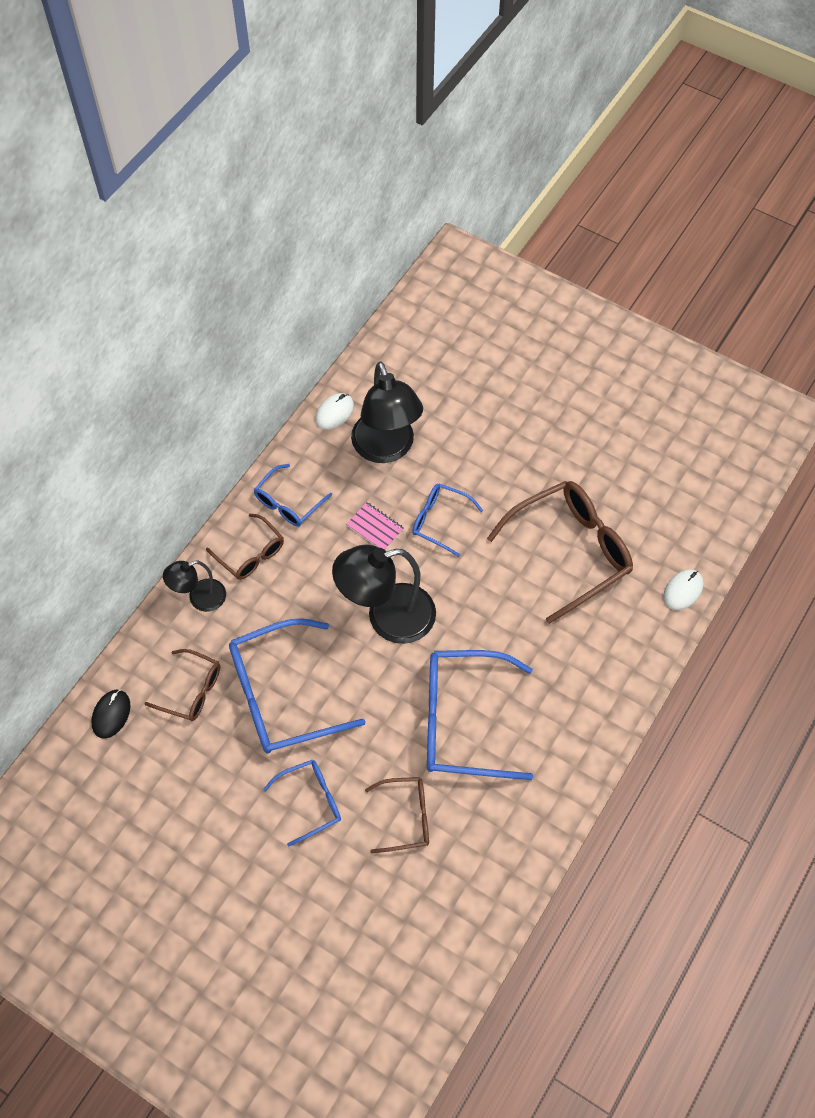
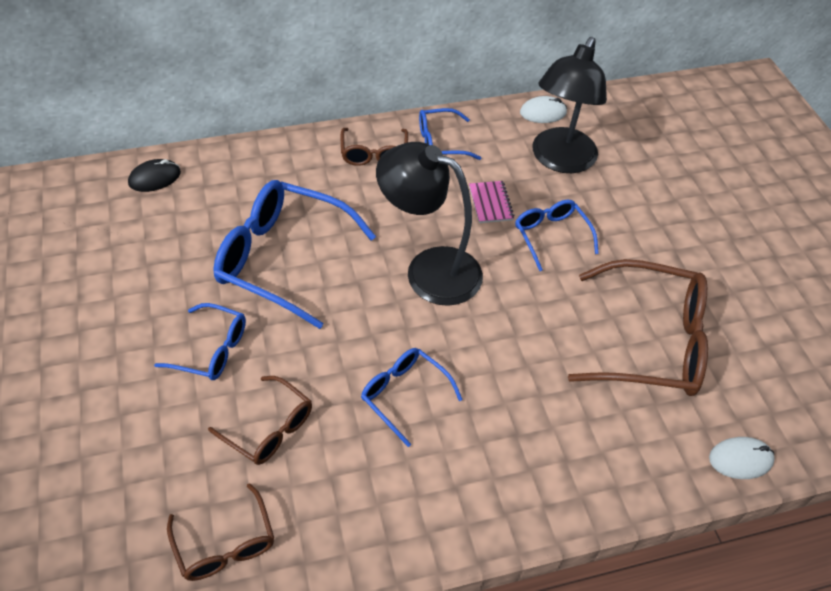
camera: 40 degrees right, 10 degrees down
brown glasses [144,649,220,721] -> brown glasses moved to [167,483,274,581]
black lamp [163,561,226,612] -> none
blue glasses [427,650,533,780] -> blue glasses [361,348,463,447], size x0.54

